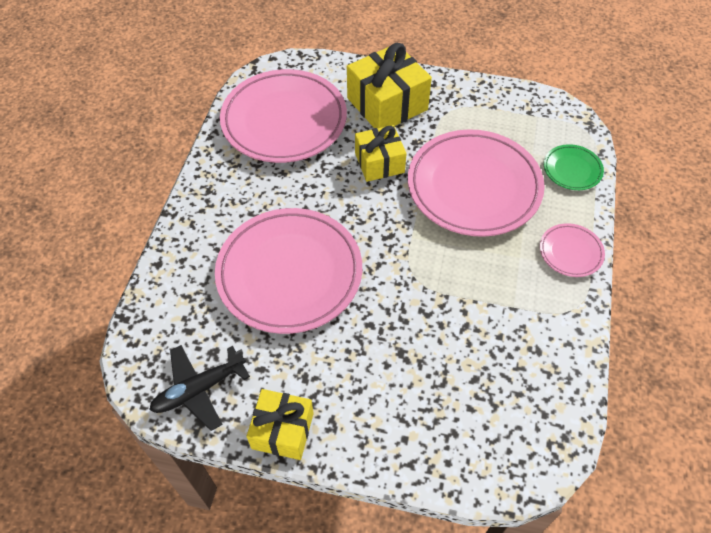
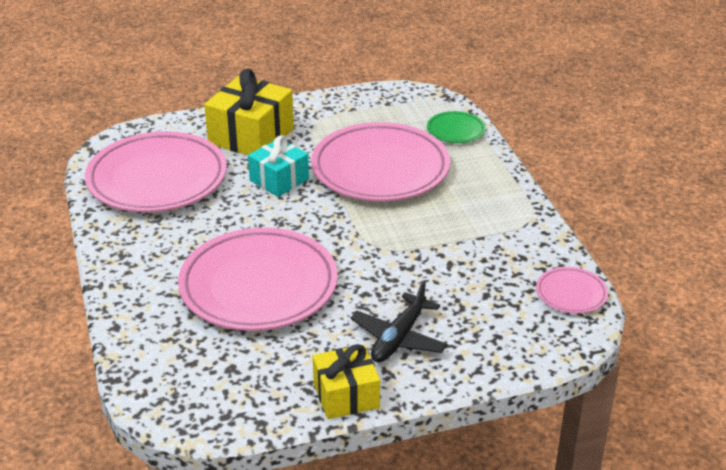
camera: 30 degrees left, 20 degrees down
black plane [149,345,250,431] -> black plane moved to [351,280,447,363]
yellow gift [355,125,407,182] -> turquoise gift [248,135,309,197]
pink plate [540,223,605,277] -> pink plate moved to [536,267,608,314]

